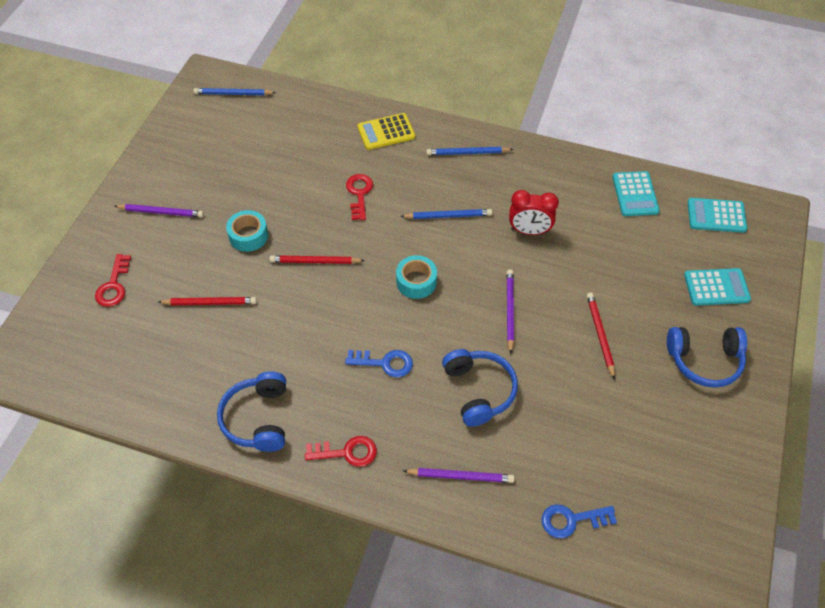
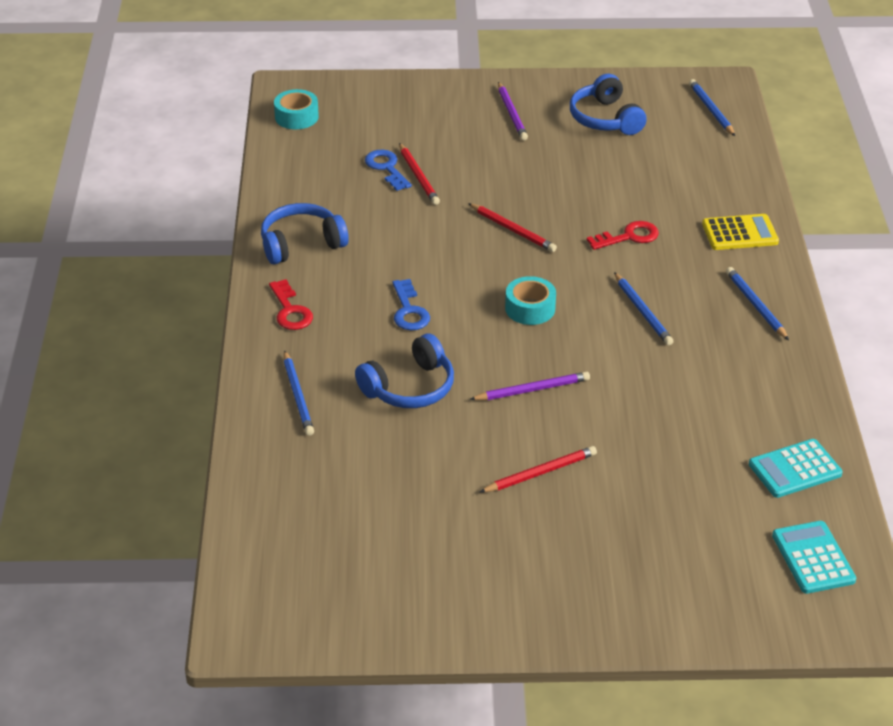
camera: 70 degrees right, 15 degrees down
red key [95,254,131,307] -> none
turquoise tape [226,210,268,252] -> turquoise tape moved to [274,89,319,129]
red pencil [269,255,365,264] -> red pencil turned 150 degrees clockwise [468,203,557,252]
yellow calculator [357,113,415,150] -> yellow calculator turned 120 degrees clockwise [702,214,779,250]
purple pencil [403,468,515,483] -> blue pencil [284,350,314,436]
red clock [509,190,559,235] -> none
blue key [541,504,617,538] -> blue key moved to [365,150,412,191]
blue headphones [667,327,747,388] -> blue headphones moved to [570,74,647,135]
turquoise calculator [684,268,751,306] -> none

